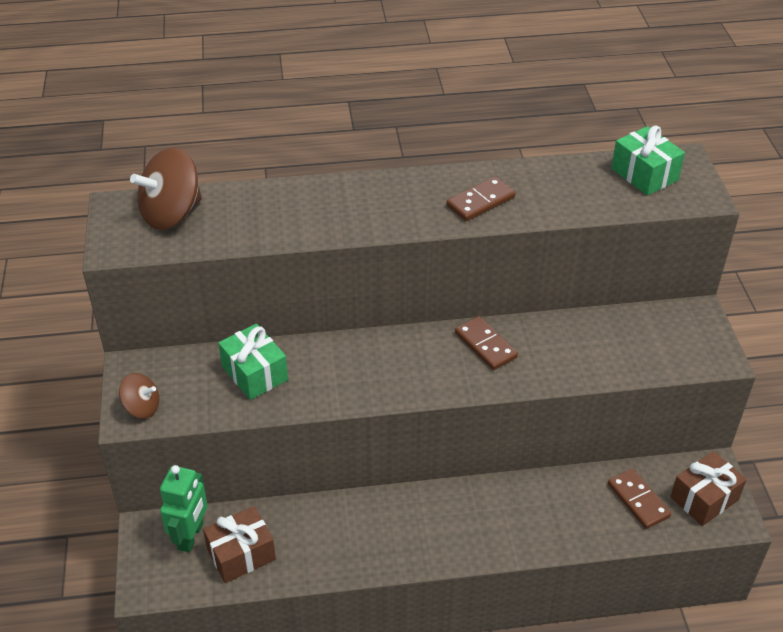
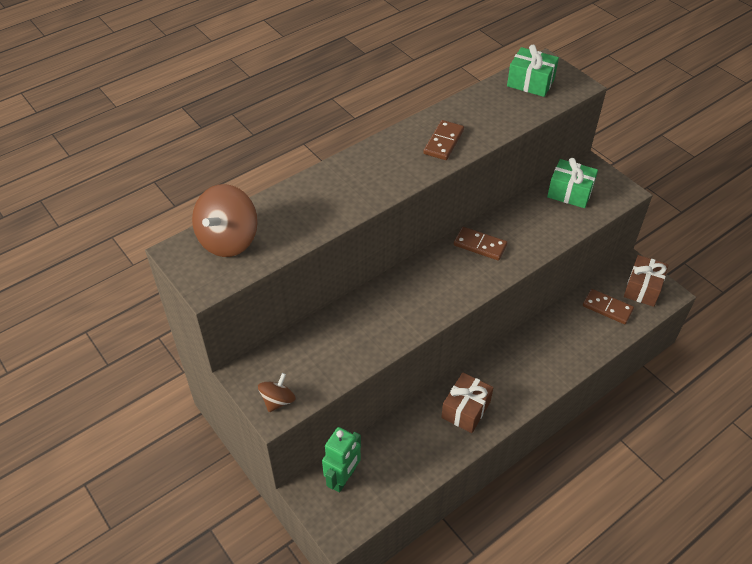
camera: 30 degrees left, 5 degrees up
brown spinning top [119,373,159,419] -> brown spinning top turned 45 degrees counterclockwise [258,373,296,412]
green robot [160,465,208,552] -> green robot turned 45 degrees clockwise [322,427,361,493]
brown gift [203,506,276,583] -> brown gift moved to [441,373,493,433]
green gift [218,324,288,400] -> green gift moved to [547,158,598,208]

